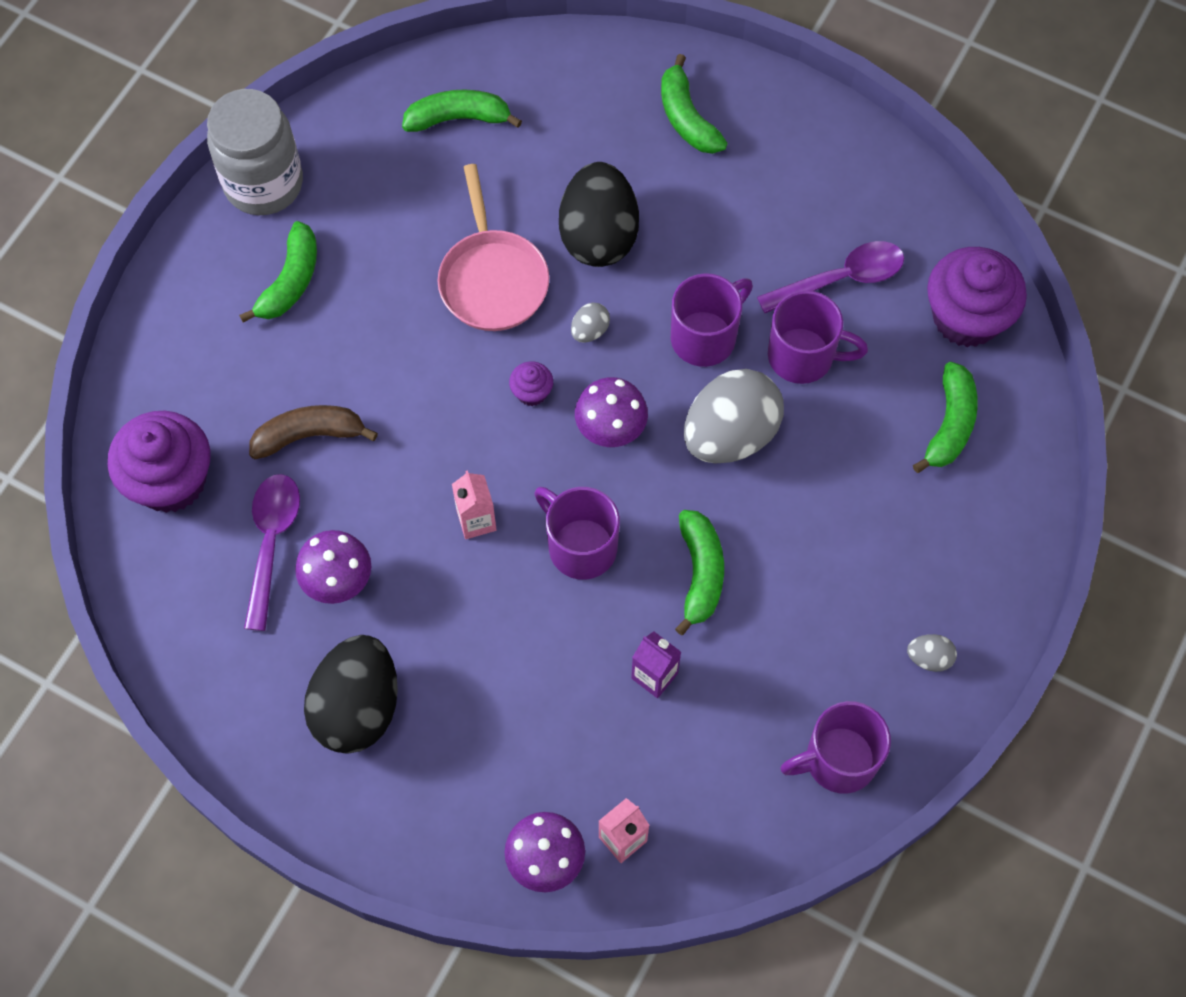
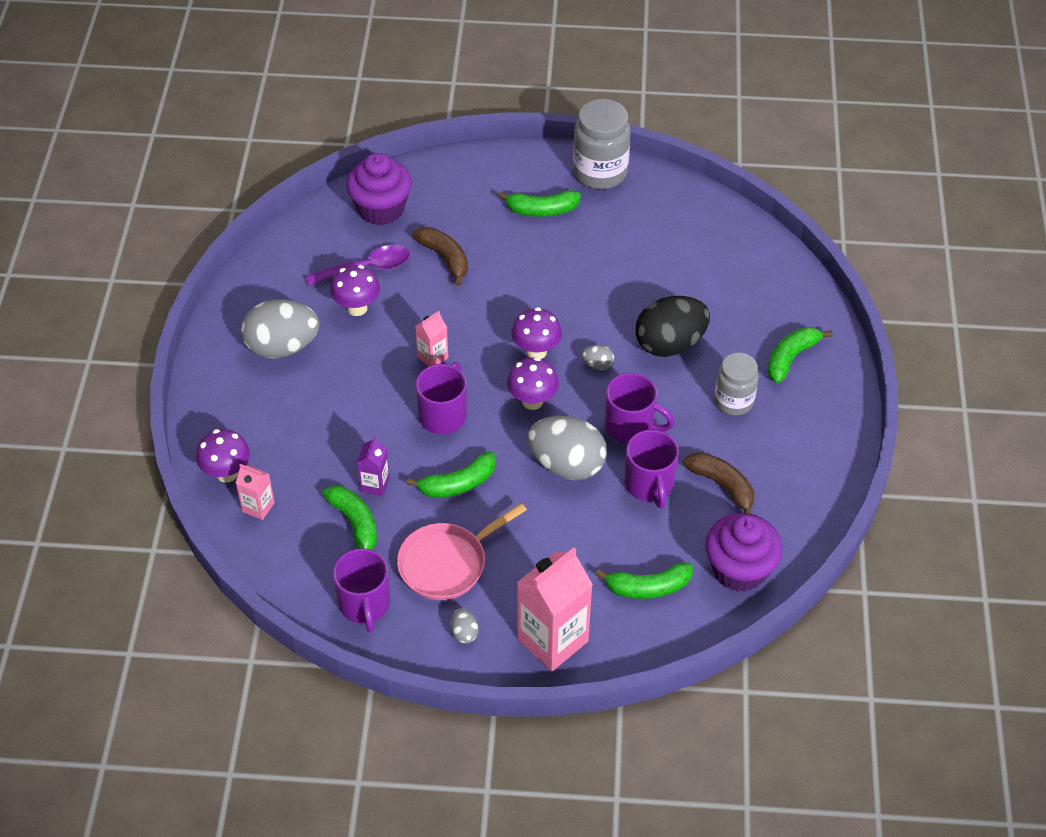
camera: 65 degrees right, 15 degrees down
black egg [304,635,398,754] -> grey egg [241,299,319,359]
green banana [402,90,522,132] -> green banana moved to [322,486,377,550]
pink pan [437,164,549,331] -> pink pan moved to [397,503,527,600]
purple cupcake [509,361,553,406] -> purple mushroom [511,307,562,359]
purple spoon [757,241,904,313] -> brown banana [683,452,754,514]
purple mug [780,701,891,794] -> purple mug turned 150 degrees counterclockwise [333,548,390,633]
none -> pink carton [517,547,593,671]
none -> grey jar [714,353,759,416]

